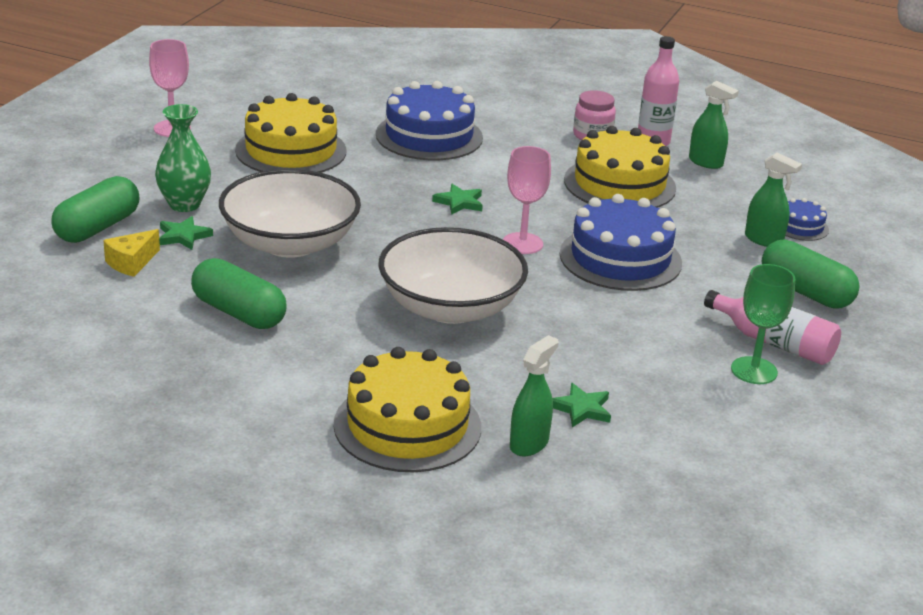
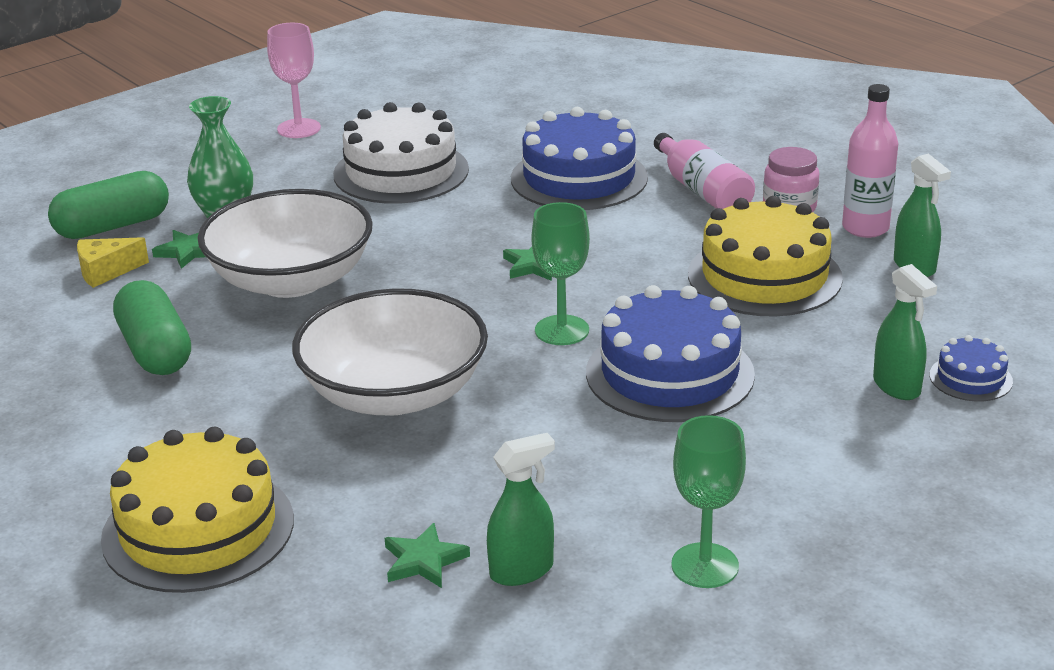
camera: 30 degrees right, 0 degrees up
yellow cake [235,93,347,173] -> white cake [333,102,469,204]
pink goblet [503,146,551,254] -> green goblet [532,202,590,345]
green spray bottle [510,335,559,456] -> green spray bottle moved to [487,433,555,586]
pink bottle [704,290,841,365] -> pink bottle moved to [654,133,755,209]
green capsule [761,239,860,309] -> none

